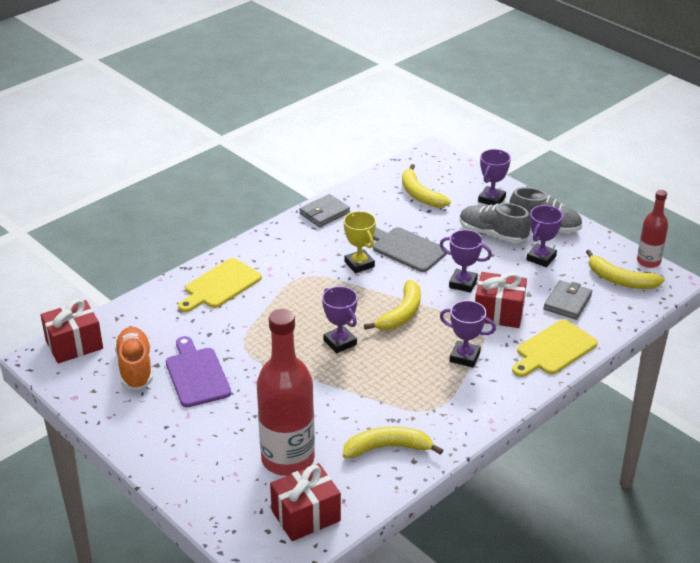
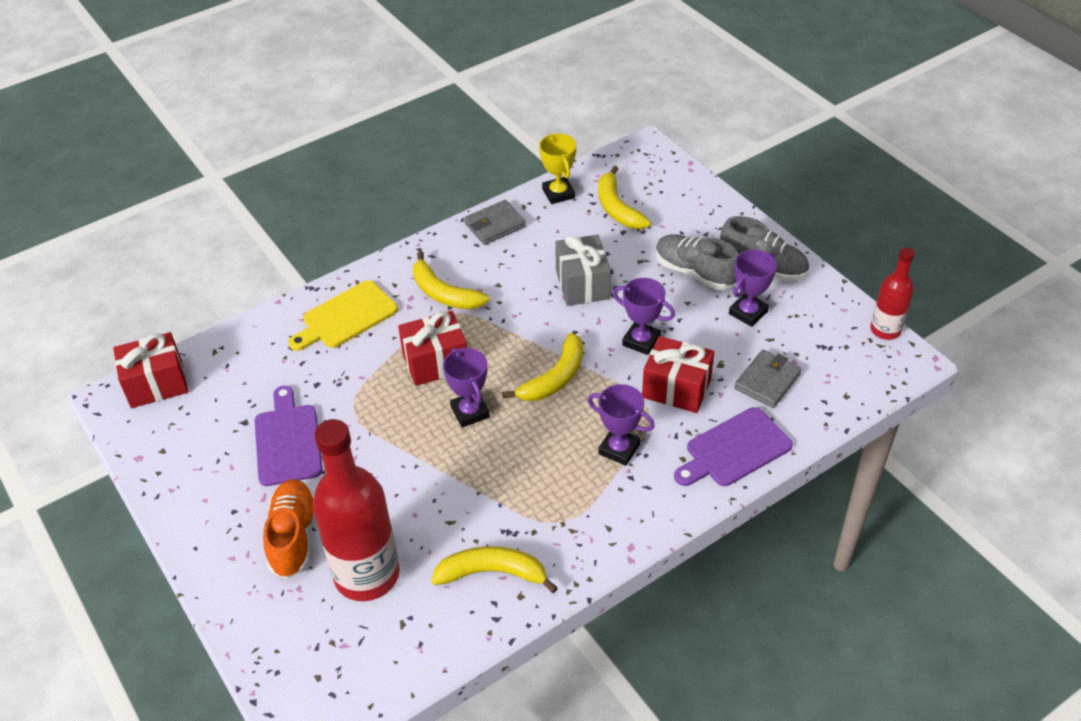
camera: 10 degrees right, 10 degrees up
orange shoe [114,327,153,390] -> orange shoe moved to [263,479,314,579]
red gift [270,463,341,541] -> red gift moved to [398,311,467,386]
yellow trophy [344,211,376,273] -> yellow trophy moved to [539,134,576,204]
grey cutting board [373,227,447,272] -> grey gift [555,235,611,306]
purple trophy [478,149,511,205] -> none
yellow cutting board [512,320,598,377] -> purple cutting board [674,407,793,486]
yellow banana [586,250,665,289] -> yellow banana moved to [413,251,489,309]

